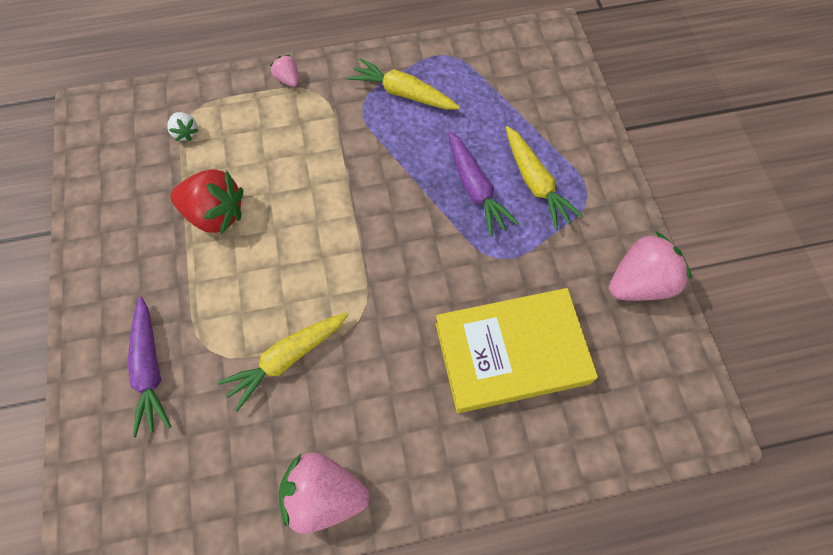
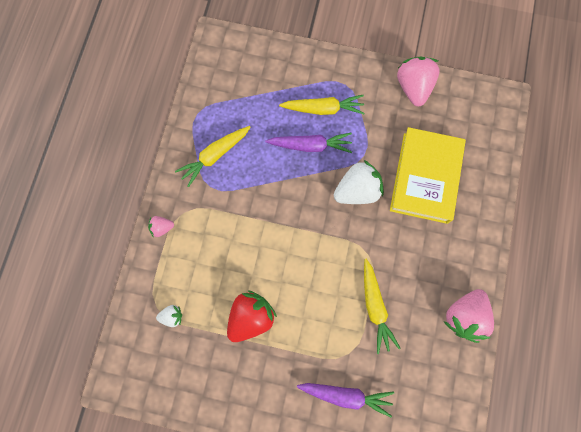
camera: 65 degrees left, 10 degrees up
none -> white strawberry [334,160,384,204]

